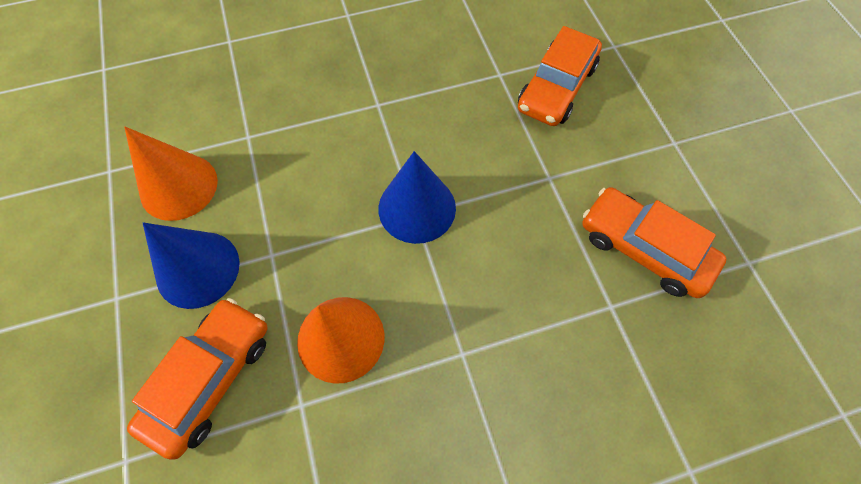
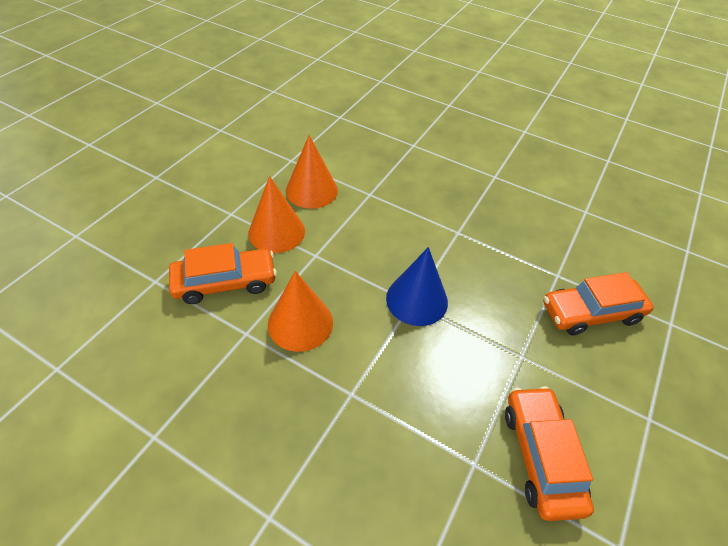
camera: 45 degrees right, 15 degrees down
blue cone [143,223,240,309] -> orange cone [248,176,305,253]

